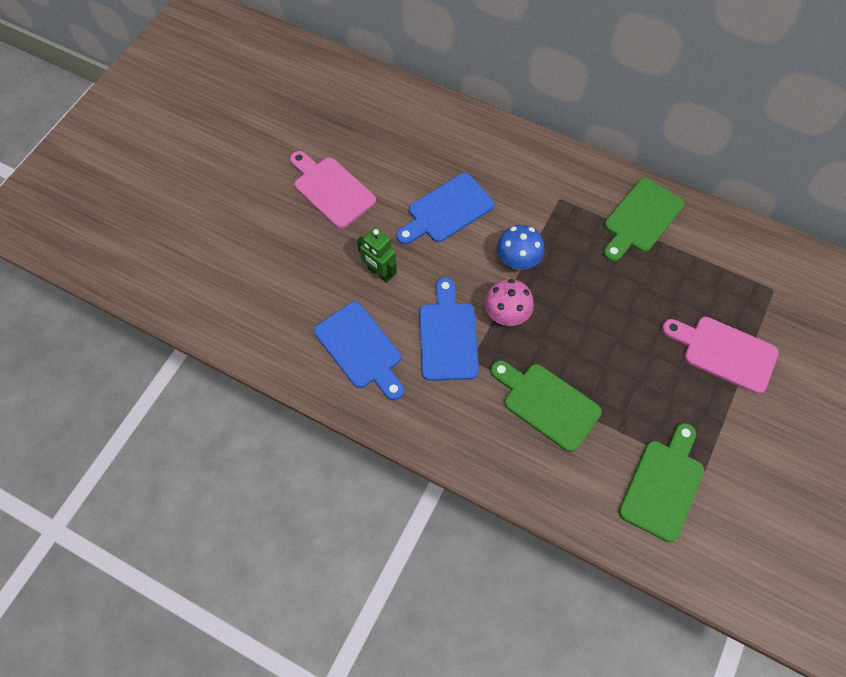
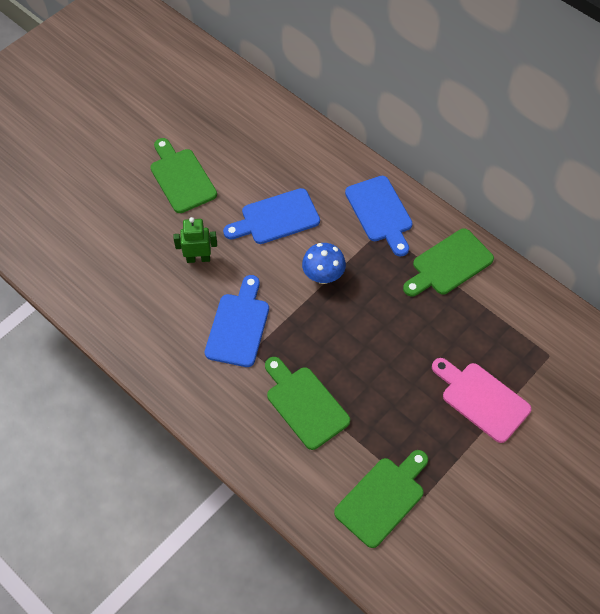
camera: 15 degrees right, 5 degrees down
pink cutting board [290,151,376,229] -> green cutting board [150,138,217,213]
blue cutting board [314,302,404,400] -> blue cutting board moved to [345,176,413,257]
green robot [357,227,397,283] -> green robot turned 120 degrees clockwise [173,217,217,263]
pink mushroom [484,279,534,326] -> none

